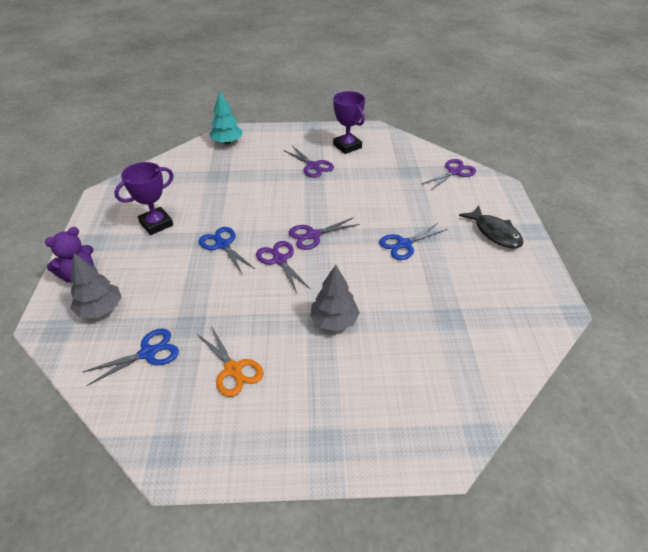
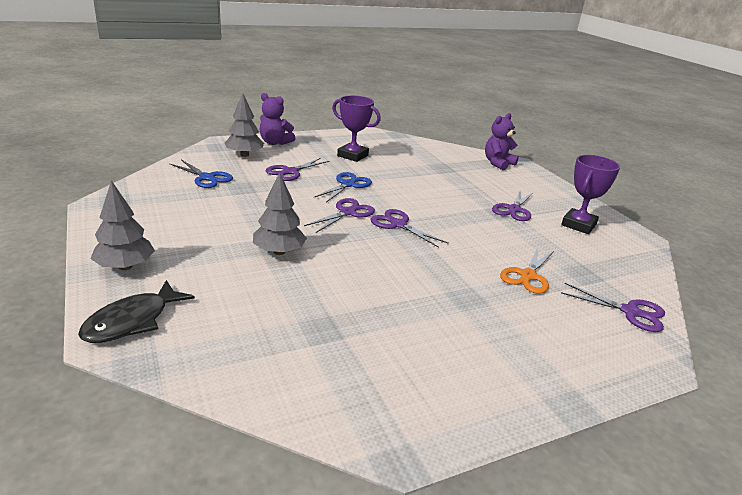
camera: 65 degrees right, 15 degrees down
orange scissors [197,326,264,397] -> orange scissors moved to [500,247,554,294]
turquoise tree [209,91,243,144] -> purple teddy bear [485,113,519,170]
blue scissors [379,223,447,260] -> none
black fish [459,206,523,249] -> black fish moved to [78,280,195,343]
none -> grey tree [91,180,155,270]
none -> purple scissors [266,158,330,181]

